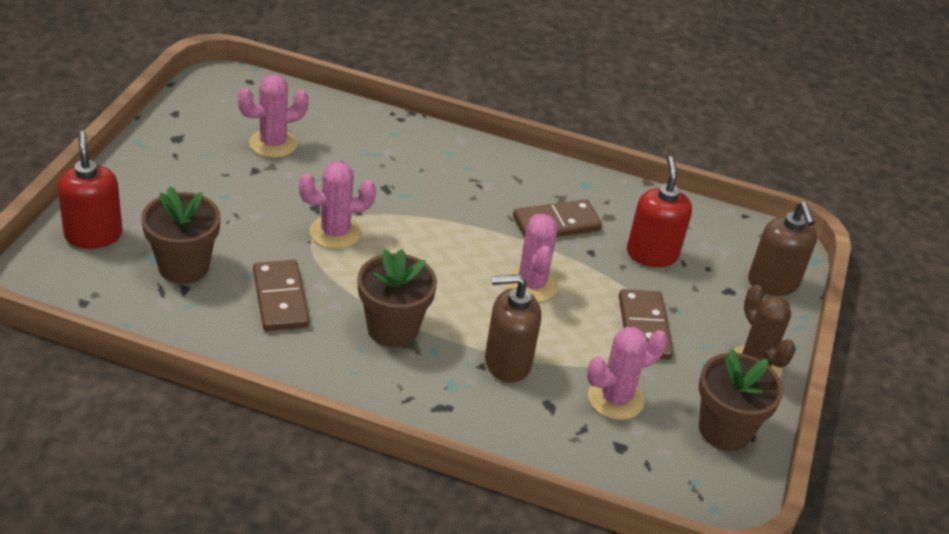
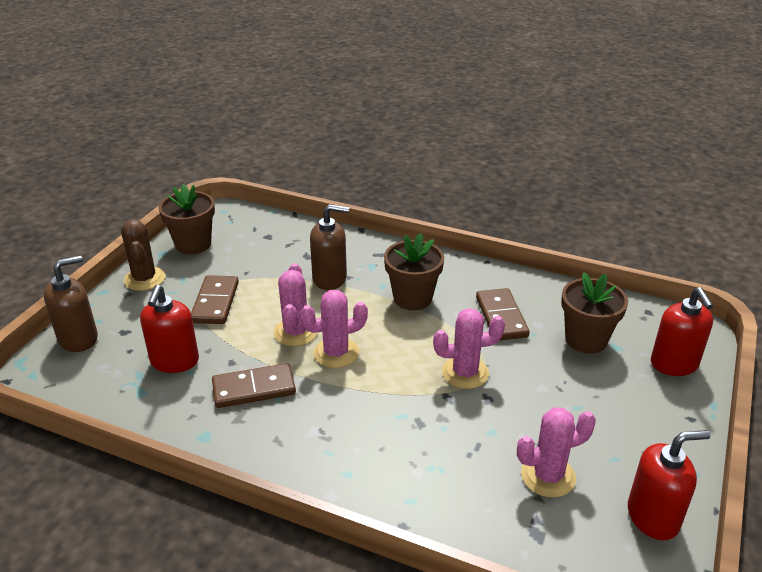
camera: 170 degrees left, 5 degrees down
pink cactus [587,327,668,420] -> pink cactus moved to [300,290,368,368]
brown soap dispenser [748,202,817,296] -> brown soap dispenser turned 60 degrees clockwise [44,255,98,352]
none -> red soap dispenser [628,430,710,540]

